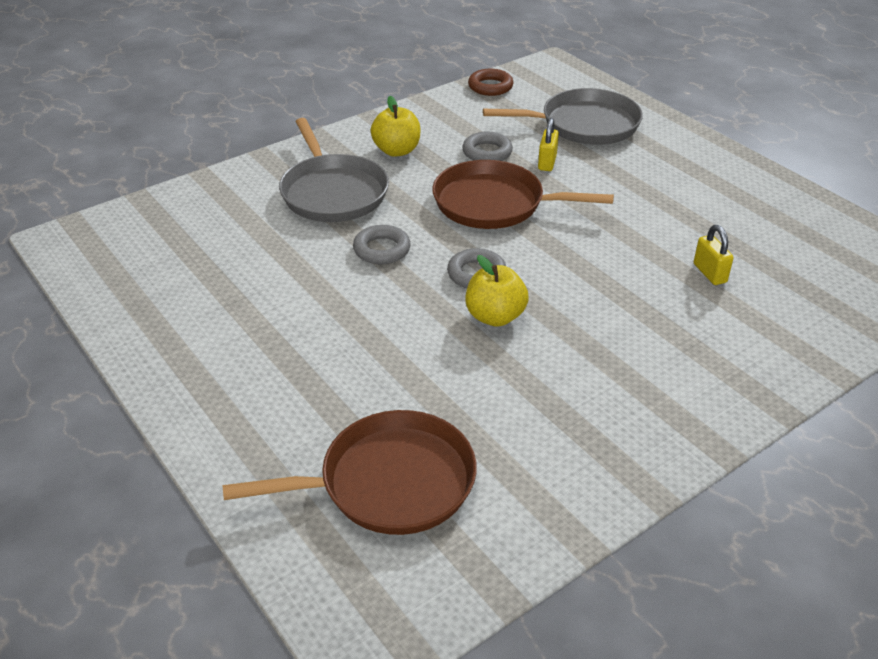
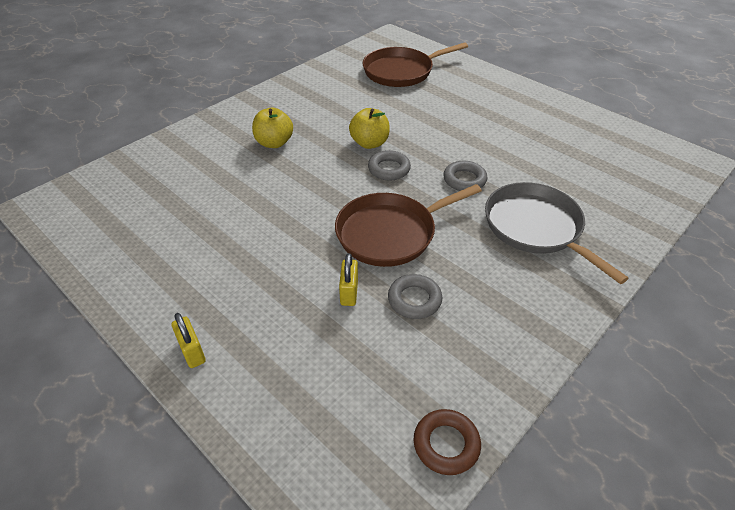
camera: 170 degrees right, 5 degrees up
yellow apple [371,96,421,157] -> yellow apple moved to [252,108,293,148]
brown pan [432,160,614,229] -> brown pan turned 150 degrees clockwise [335,184,482,267]
grey pan [483,88,643,145] -> none
yellow padlock [694,225,734,285] -> yellow padlock moved to [171,313,206,368]

